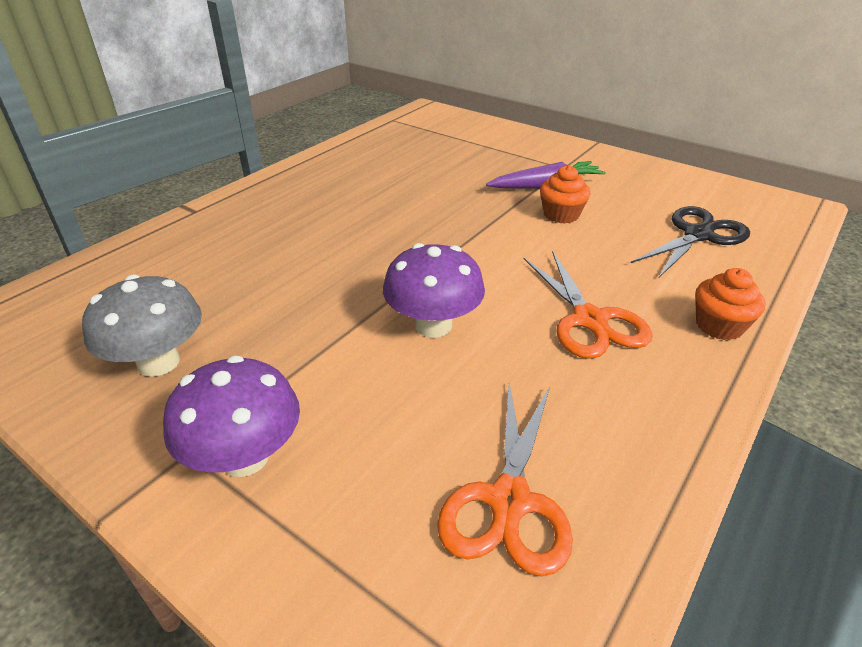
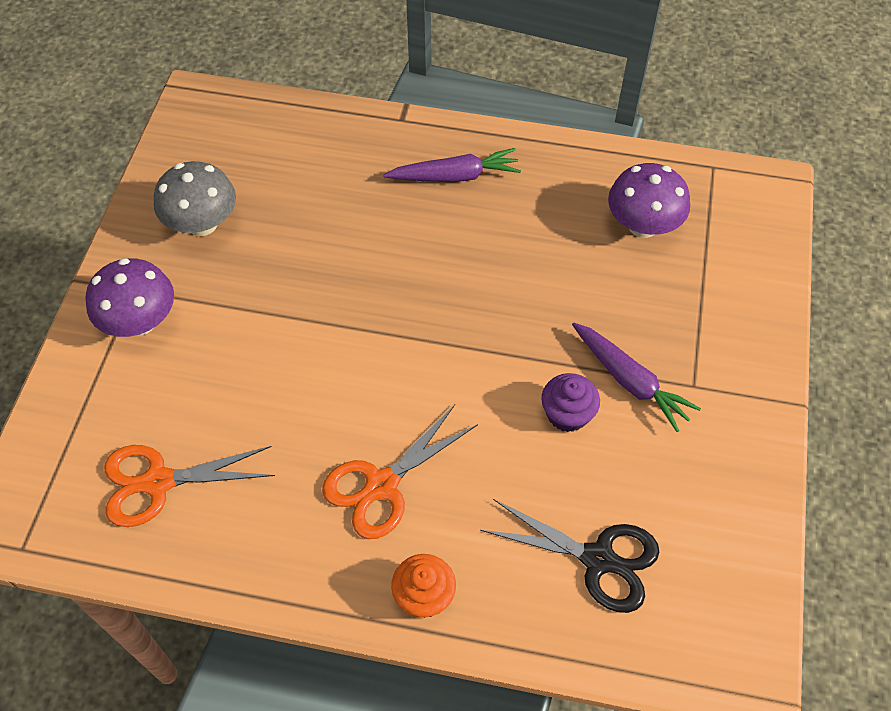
camera: 65 degrees right, 20 degrees up
purple mushroom [383,243,485,338] -> purple mushroom moved to [608,163,690,238]
orange cupcake [540,165,590,224] -> purple cupcake [541,373,600,432]
none -> purple carrot [383,148,521,182]

